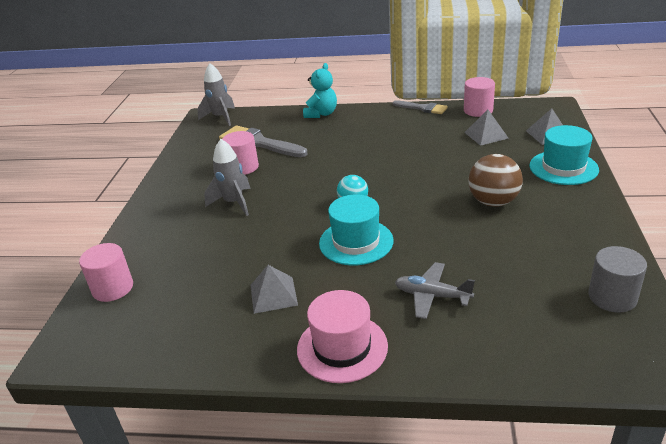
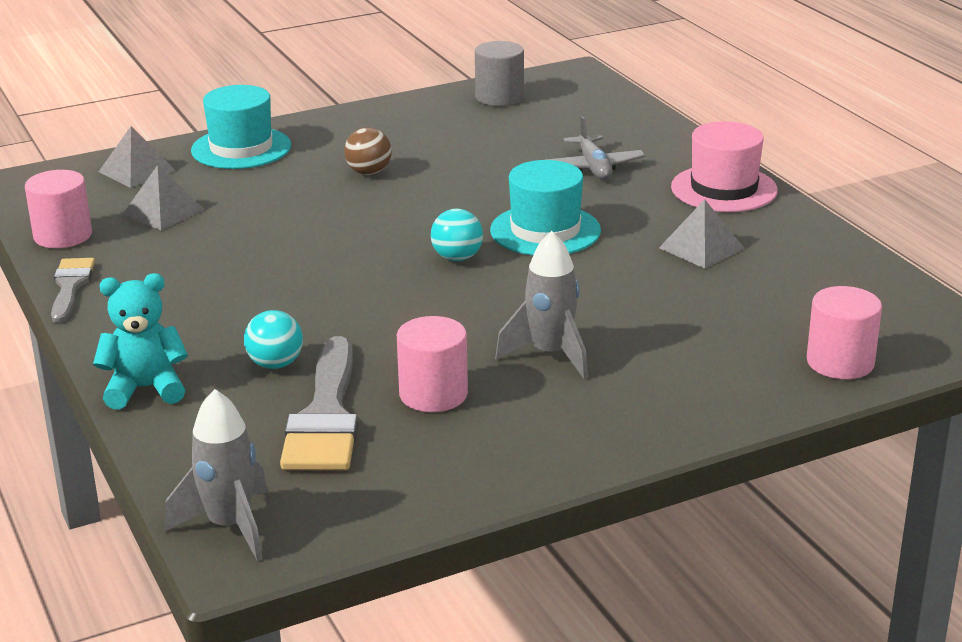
camera: 125 degrees left, 5 degrees down
brown ball [469,154,523,207] -> brown ball [344,127,392,175], size x0.63
none -> turquoise ball [244,310,303,369]

